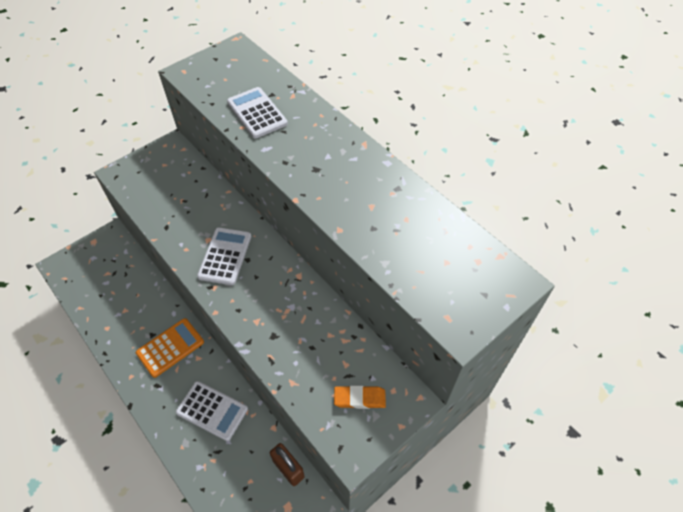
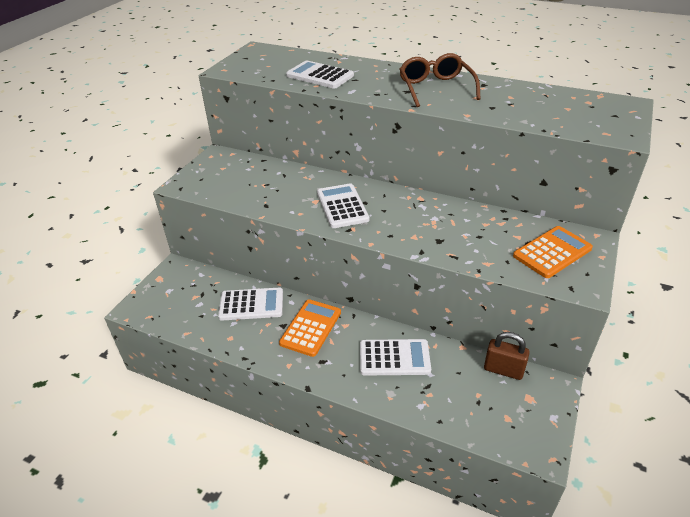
camera: 25 degrees left, 15 degrees down
orange eraser [334,385,386,409] -> orange calculator [513,226,593,278]
none -> white calculator [218,288,283,320]
none -> brown glasses [399,53,481,107]

